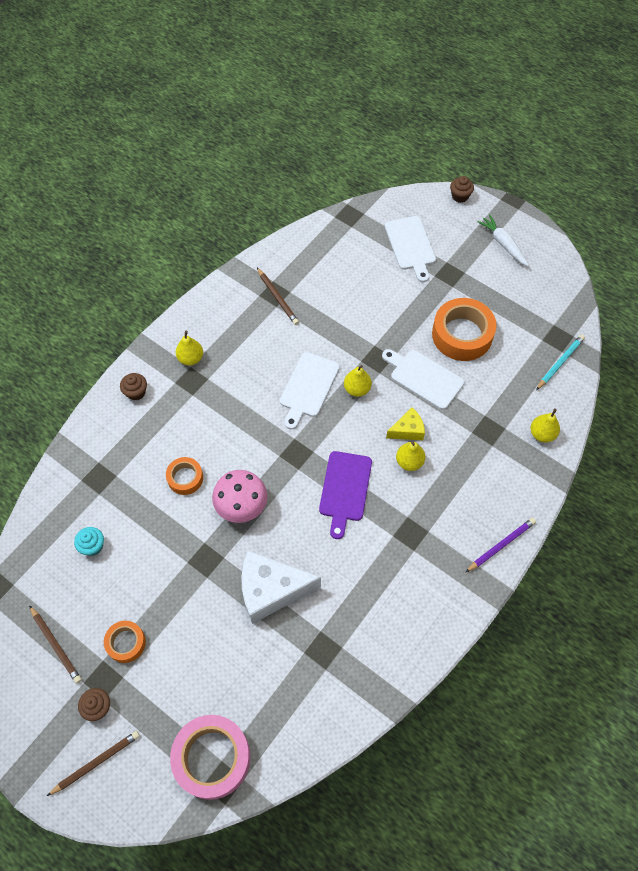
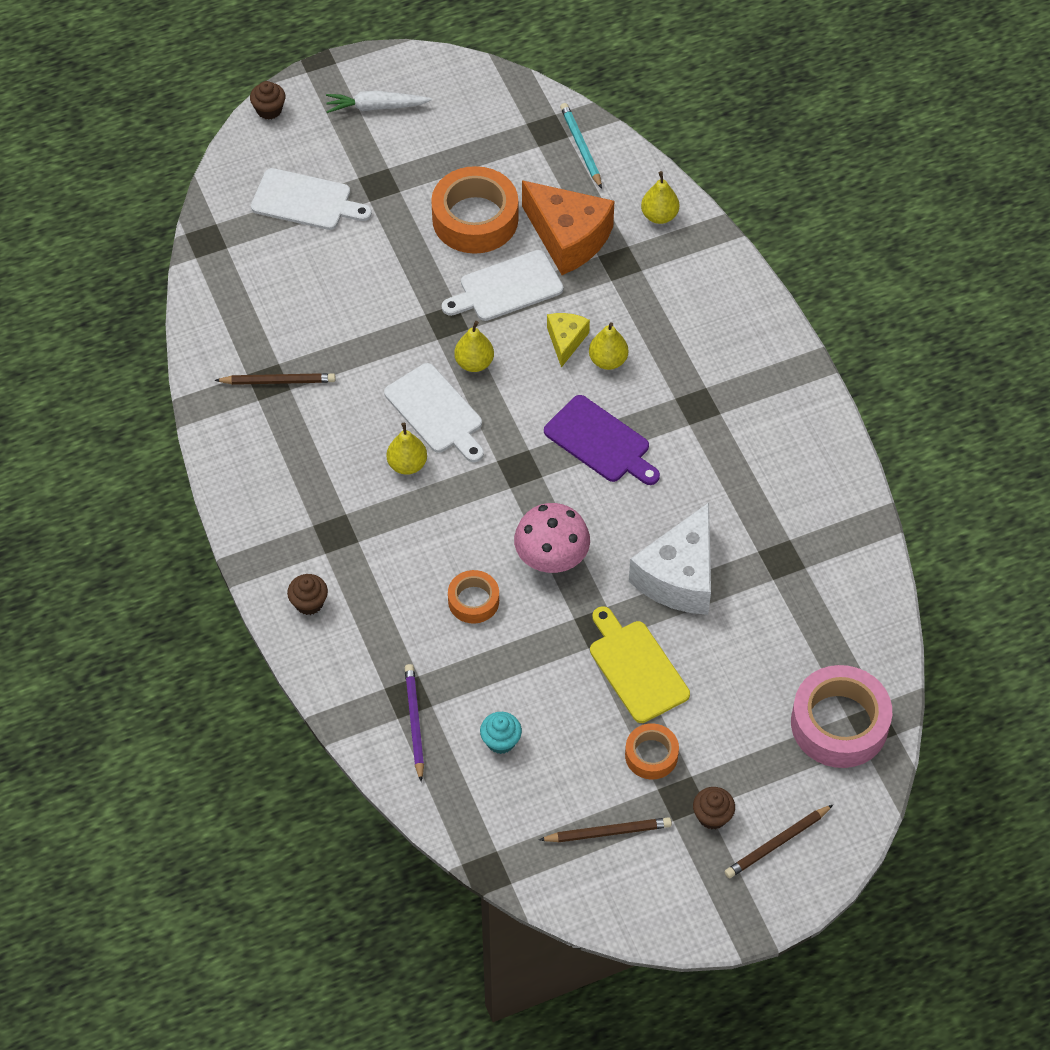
camera: 60 degrees left, 5 degrees down
brown pencil [47,731,140,796] -> brown pencil turned 120 degrees counterclockwise [724,805,833,878]
yellow pear [176,331,203,365] -> yellow pear moved to [386,423,427,475]
purple pencil [465,518,536,573] -> purple pencil moved to [405,664,424,782]
none -> orange cheese [522,180,614,275]
none -> yellow cutting board [590,606,690,723]

